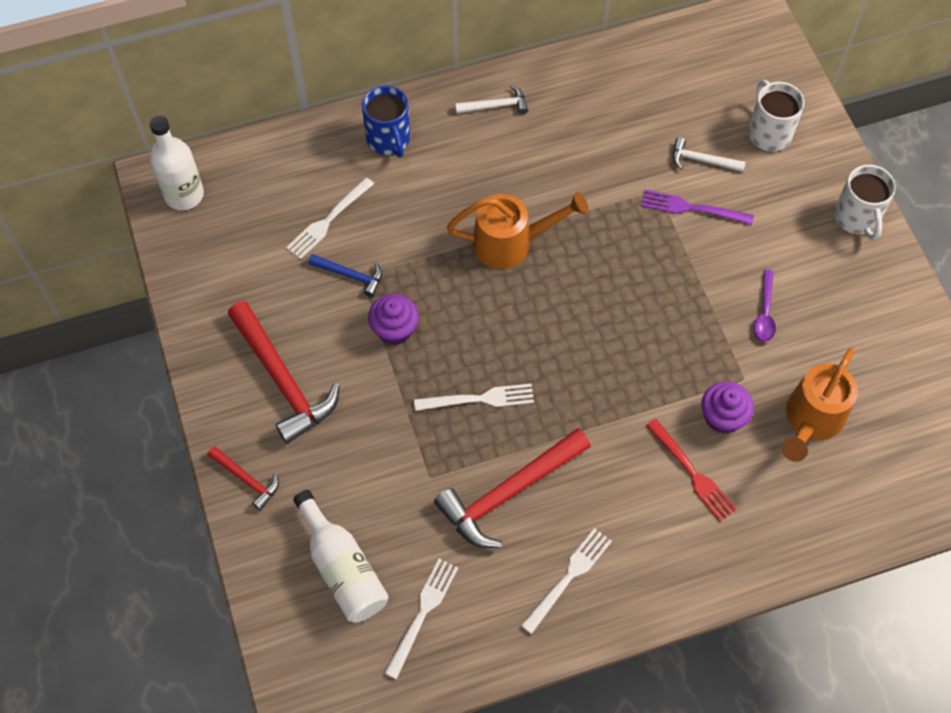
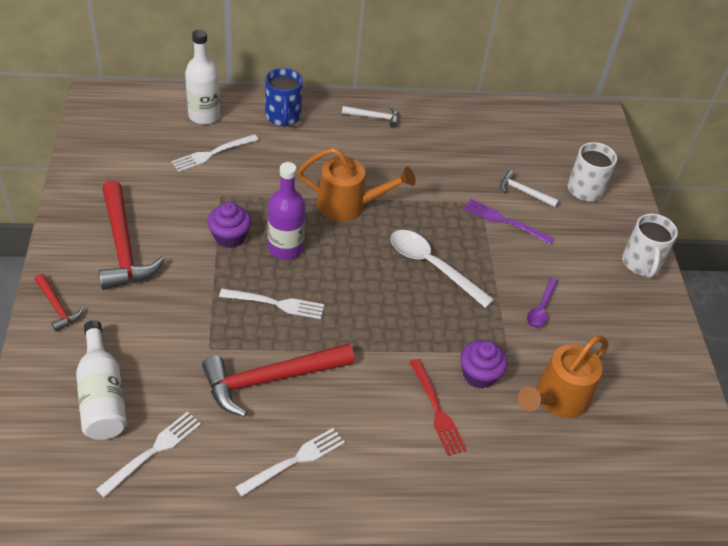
camera: 10 degrees right, 15 degrees down
white bottle [149,115,204,210] -> white bottle moved to [185,29,220,125]
blue hammer [308,254,382,297] -> none
none -> purple bottle [267,162,306,260]
none -> white spoon [391,230,494,308]

